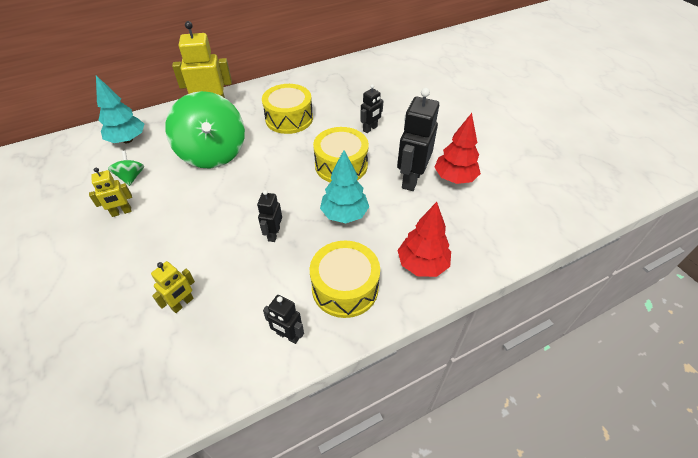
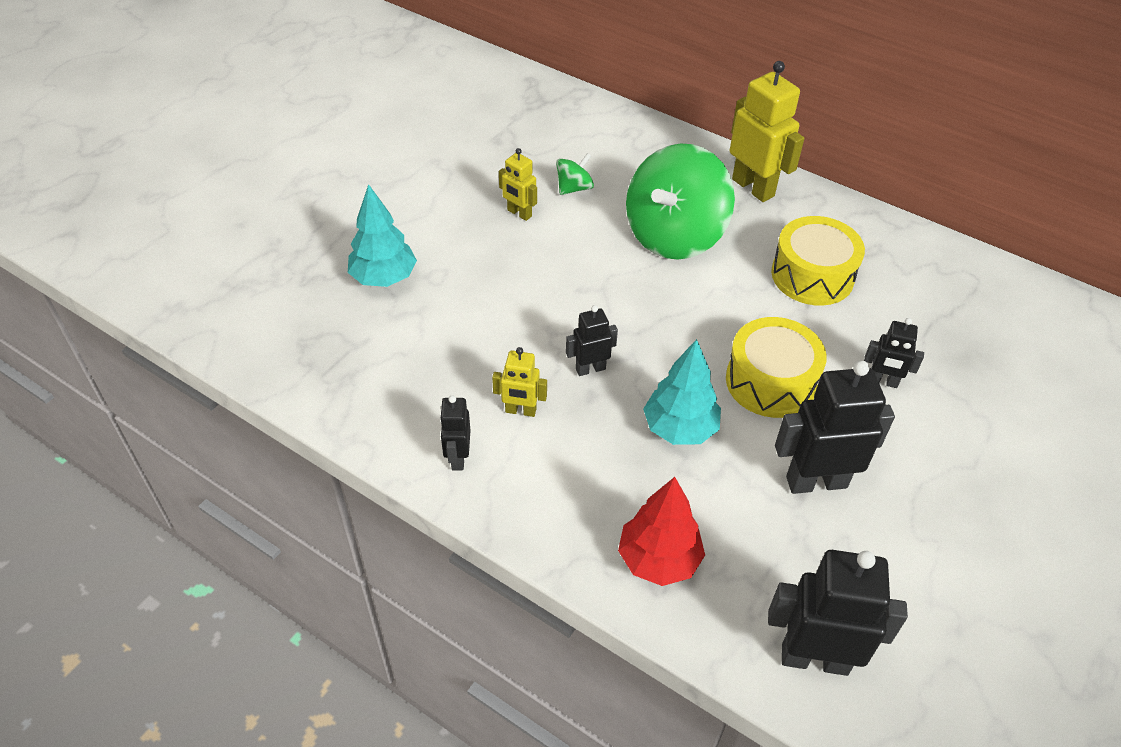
camera: 60 degrees right, 0 degrees up
turquoise tree [96,75,144,143] -> turquoise tree moved to [348,184,417,287]
yellow robot [151,261,195,313] -> yellow robot moved to [492,347,547,417]
yellow drum [310,241,380,318] -> none
red tree [434,113,481,184] -> none
none -> black robot [768,550,908,676]

